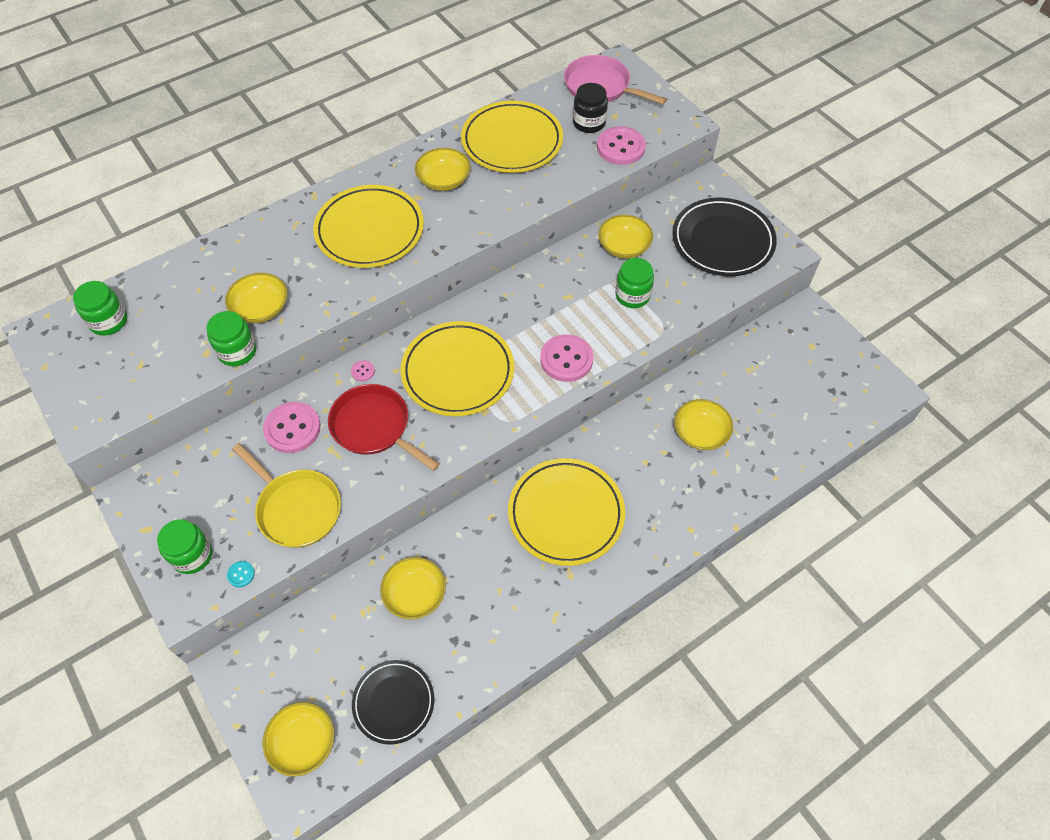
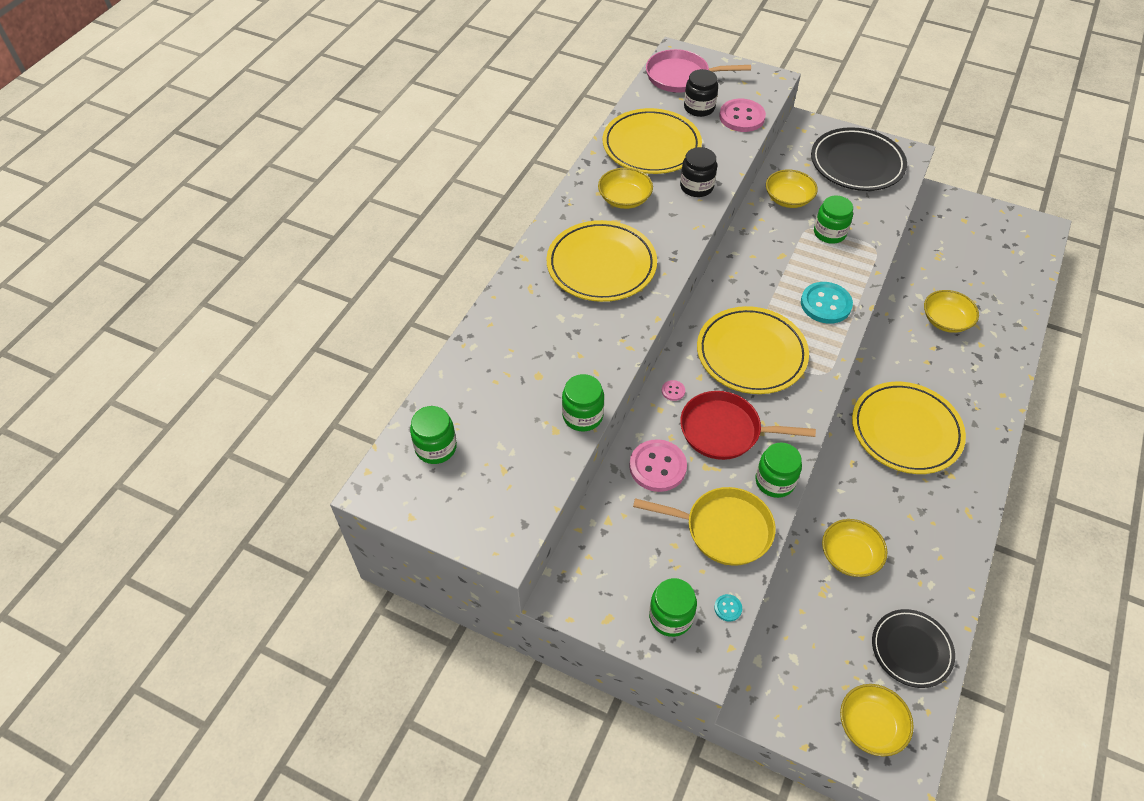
camera: 30 degrees left, 5 degrees down
yellow bowl [225,273,288,323] -> none
pink button [540,334,593,382] -> turquoise button [801,282,853,324]
none -> black jar [680,147,717,197]
none -> green jar [755,442,802,498]

